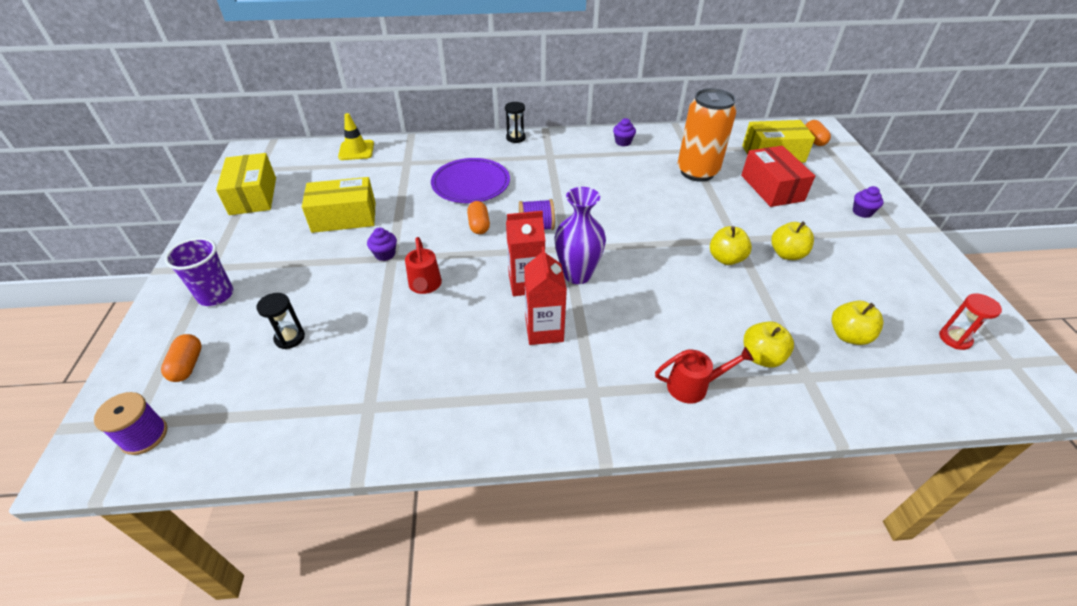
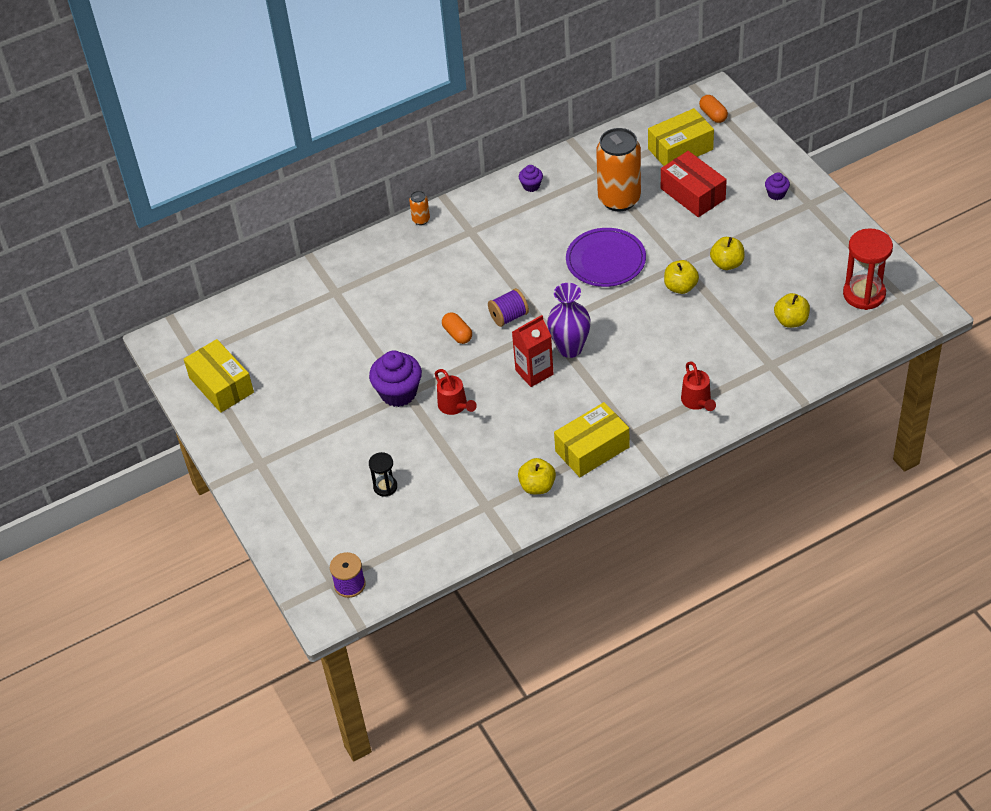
camera: 20 degrees left, 5 degrees up
orange capsule [161,334,202,382] -> none
purple cup [164,238,233,306] -> none
yellow box [302,177,376,233] -> yellow box moved to [554,402,630,477]
yellow traffic cone [338,113,374,160] -> none
purple cupcake [367,228,397,261] -> purple cupcake [369,351,422,407], size x1.96
purple plate [431,158,510,203] -> purple plate moved to [566,228,646,287]
black hourglass [505,102,526,143] -> orange can [409,191,430,225]
red carton [524,247,567,345] -> none
red watering can [655,347,754,403] -> red watering can turned 105 degrees clockwise [681,361,716,411]
yellow apple [744,321,794,368] -> yellow apple moved to [518,458,556,494]
red hourglass [939,293,1002,350] -> red hourglass [843,228,893,310], size x1.86

